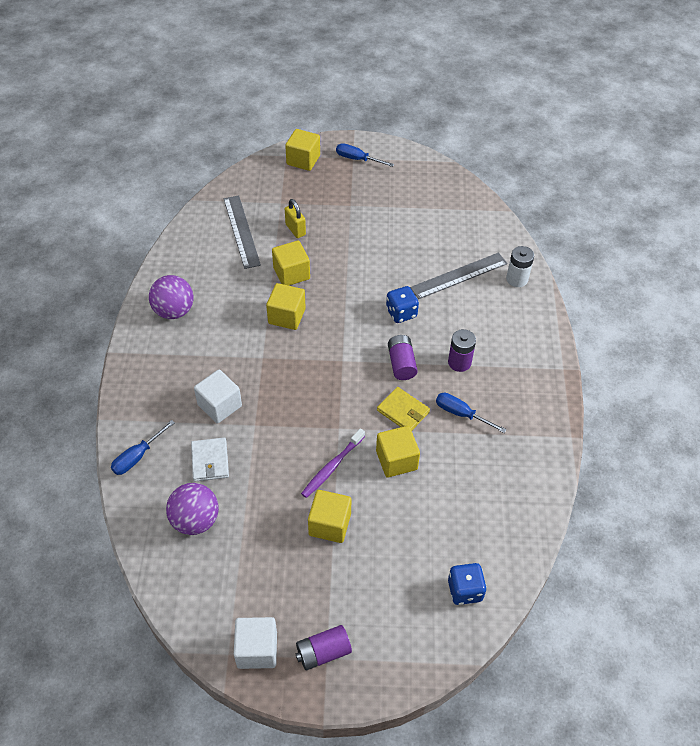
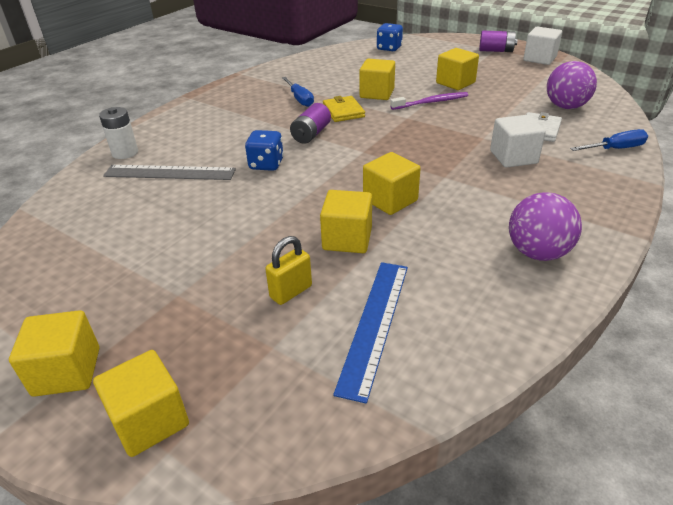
camera: 145 degrees left, 15 degrees down
grey ruler [224,195,261,269] -> blue ruler [333,262,408,404]
yellow padlock [285,199,306,238] -> yellow padlock turned 45 degrees clockwise [265,236,312,305]
blue screwdriver [336,143,394,167] -> yellow cube [9,310,99,397]
purple battery [448,329,476,372] -> none

